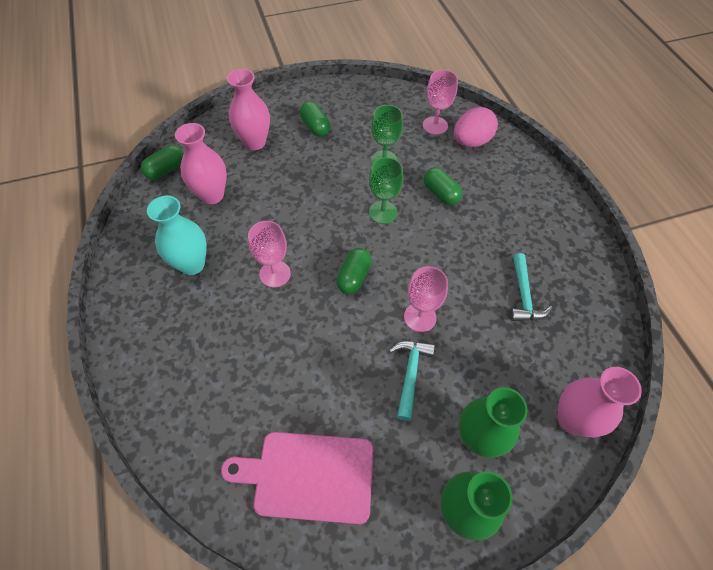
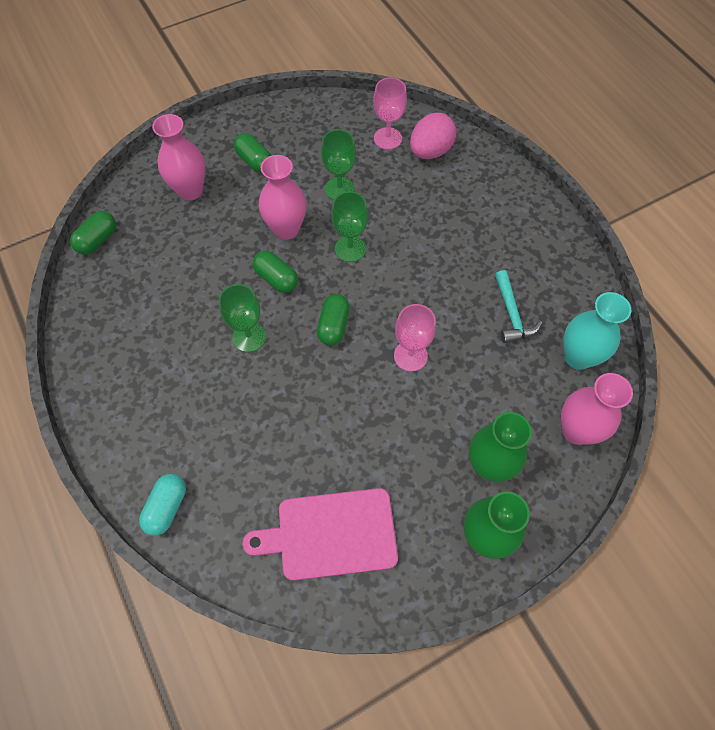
camera: 10 degrees left, 5 degrees up
turquoise vase [147,196,207,275] -> turquoise vase moved to [563,292,631,370]
pink vase [175,123,227,204] -> pink vase moved to [259,155,307,240]
pink goblet [248,221,291,287] -> green goblet [219,284,266,352]
turquoise hammer [389,341,435,421] -> none
green capsule [423,167,462,205] -> green capsule moved to [253,251,298,293]
none -> turquoise capsule [139,474,186,536]

